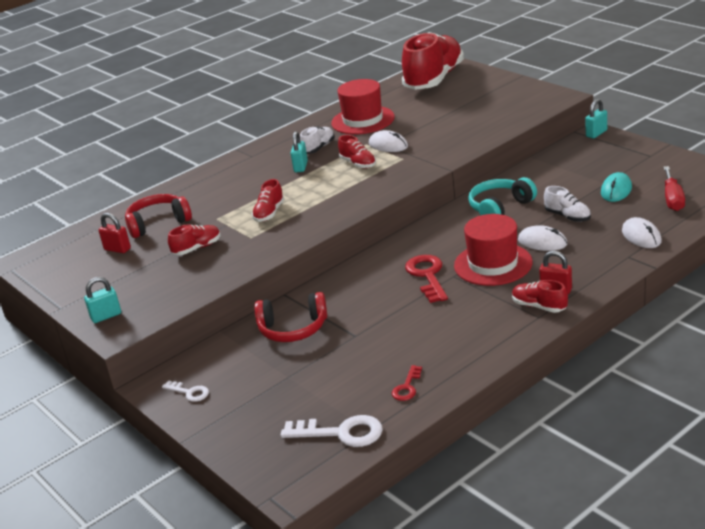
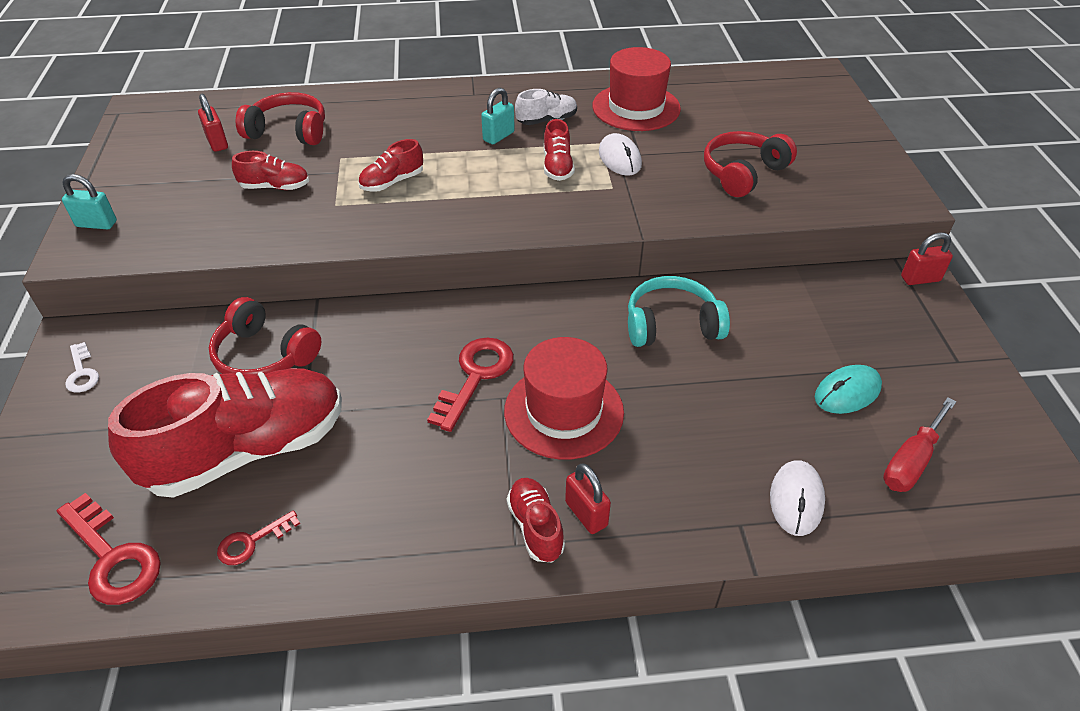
camera: 30 degrees right, 15 degrees up
white key [281,415,383,447] -> red key [57,493,161,605]
red shoe [402,32,464,90] -> red shoe moved to [108,368,342,498]
white mouse [518,225,568,251] -> none
white shoe [544,186,591,222] -> none
turquoise padlock [585,99,607,139] -> red padlock [901,232,953,285]
none -> red headphones [704,131,797,197]

